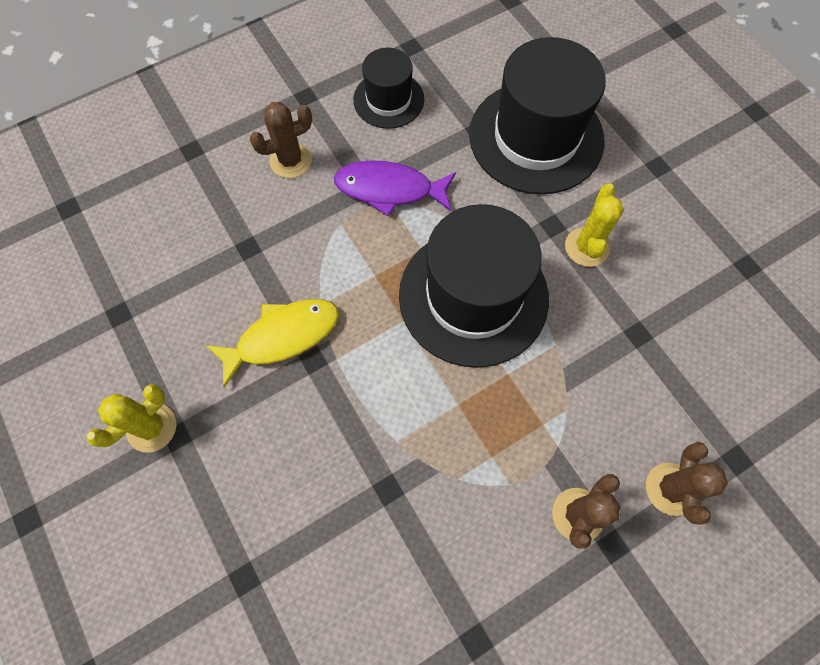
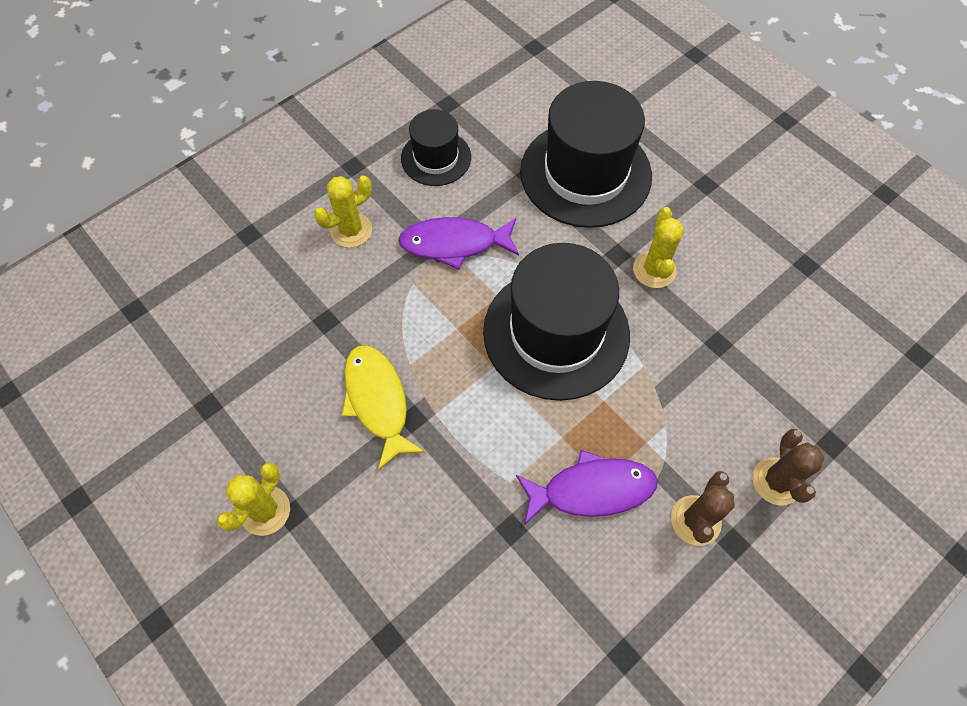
camera: 10 degrees left, 5 degrees down
yellow fish [206,299,339,388] -> yellow fish turned 75 degrees counterclockwise [342,345,425,471]
brown cactus [250,102,312,178] -> yellow cactus [314,175,372,248]
none -> purple fish [516,450,658,525]

